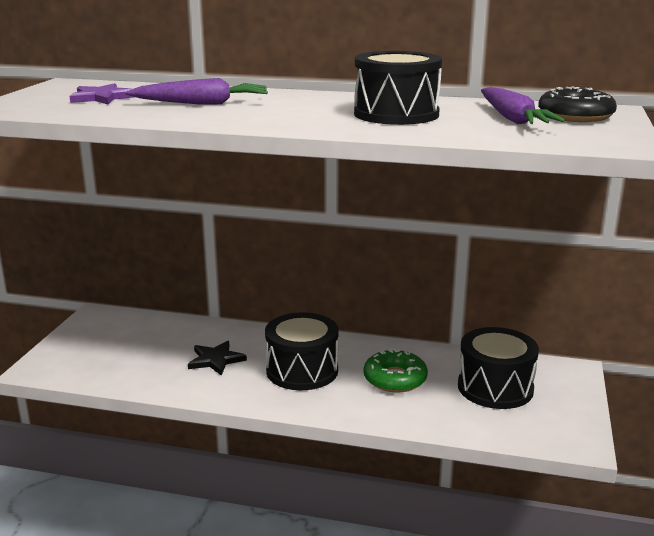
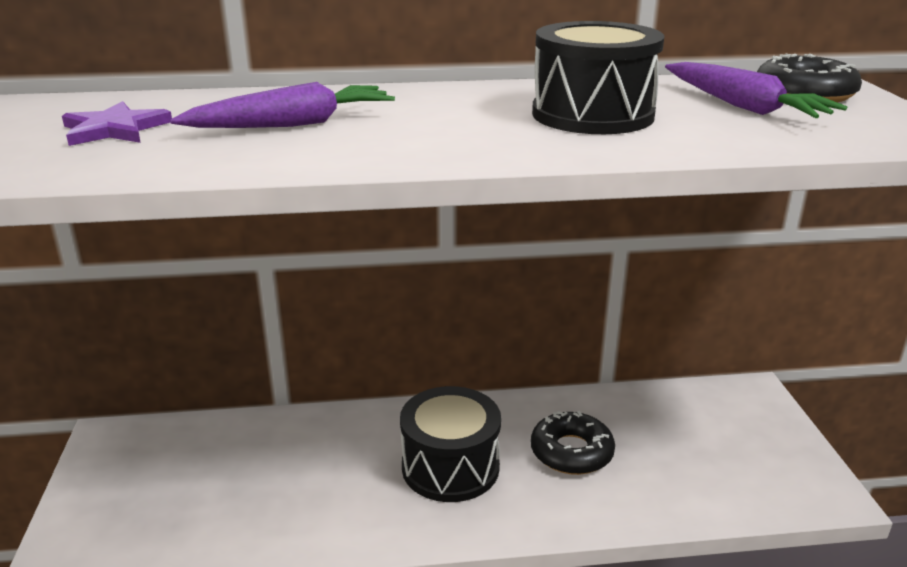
camera: 20 degrees left, 5 degrees up
black star [188,341,247,376] -> none
green donut [364,348,428,392] -> black donut [531,411,615,475]
black drum [458,327,539,409] -> none

